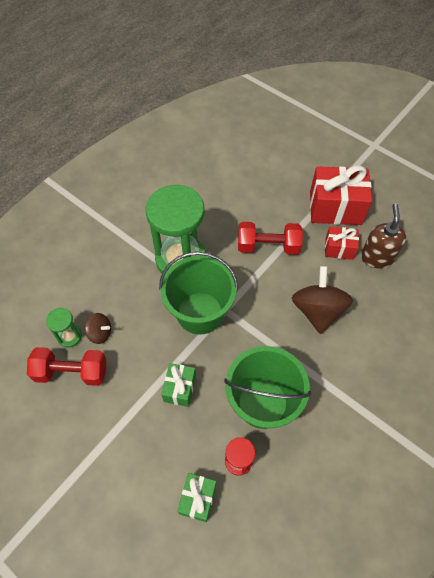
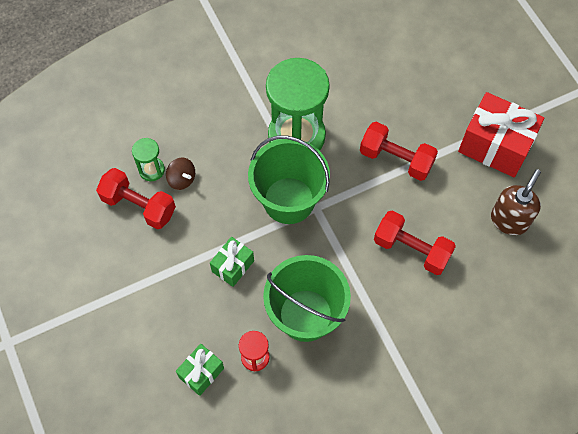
camera: 25 degrees right, 5 degrees up
brown spinning top [292,266,353,334] -> red dumbbell [374,211,456,275]
red gift [325,226,359,260] -> none

